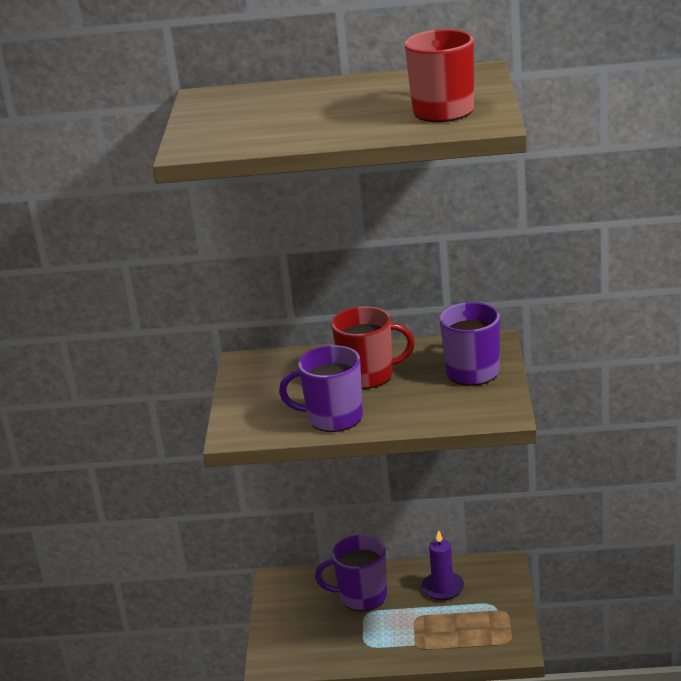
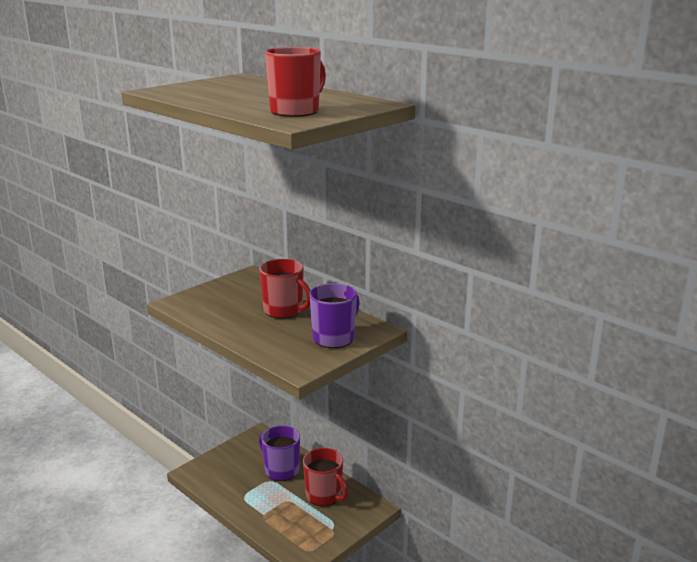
camera: 40 degrees right, 5 degrees down
purple mug [279,345,363,432] -> none
purple candle [422,530,464,600] -> red mug [303,448,348,506]

